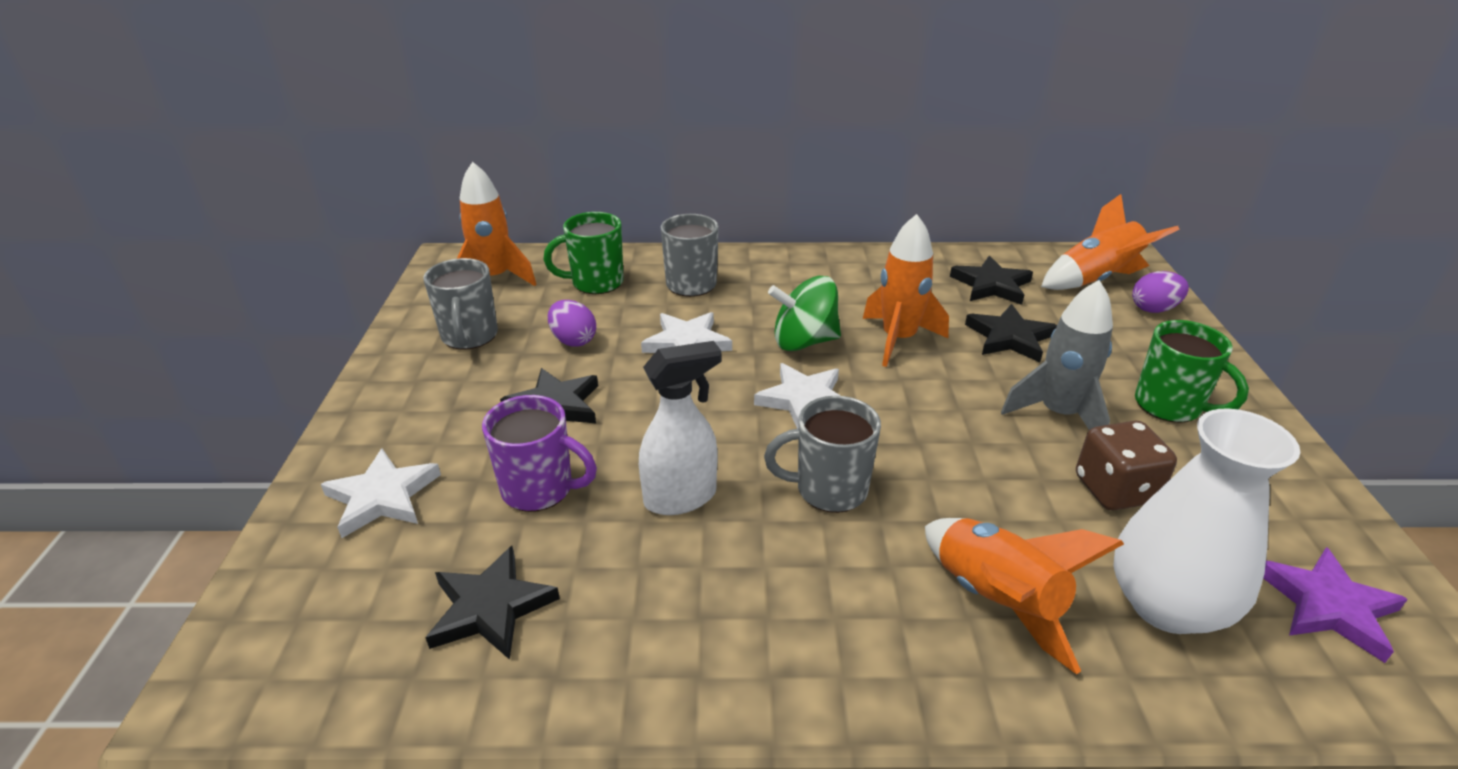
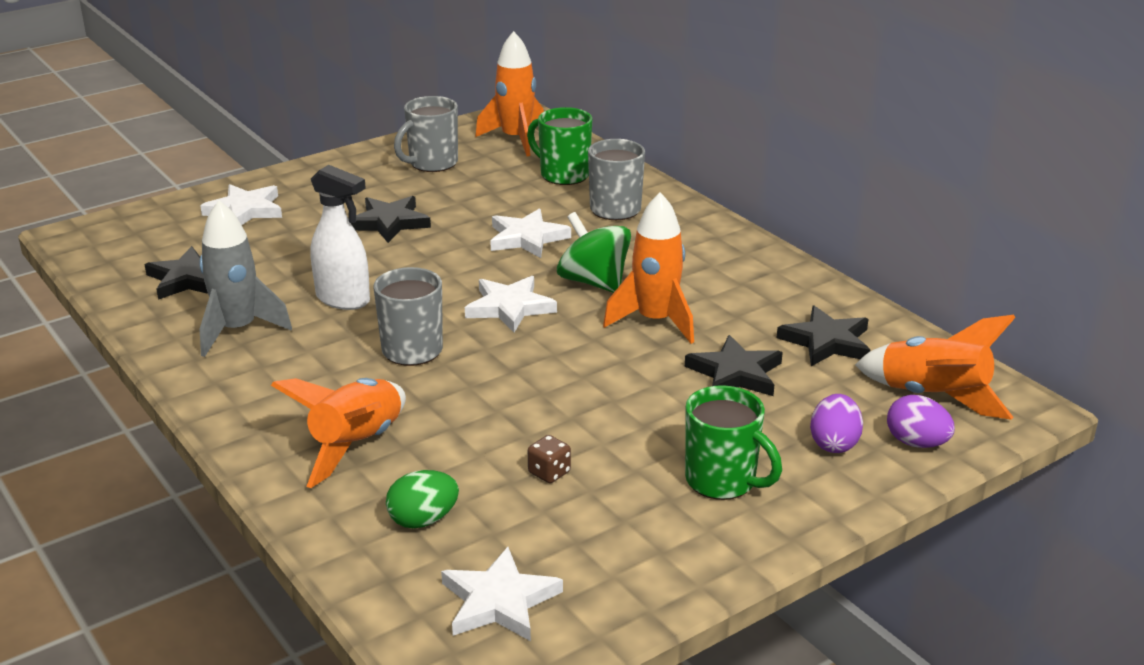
camera: 55 degrees right, 5 degrees down
purple mug [482,395,597,512] -> none
purple egg [548,300,596,347] -> purple egg moved to [810,394,863,453]
grey rocket [1001,280,1113,430] -> grey rocket moved to [199,201,292,357]
brown dice [1076,421,1177,510] -> brown dice [528,435,571,483], size x0.53
white vase [1113,408,1300,634] -> green egg [386,470,459,528]
green mug [1135,320,1249,423] -> green mug turned 60 degrees counterclockwise [685,385,782,500]
purple star [1263,547,1408,663] -> white star [441,547,563,641]

